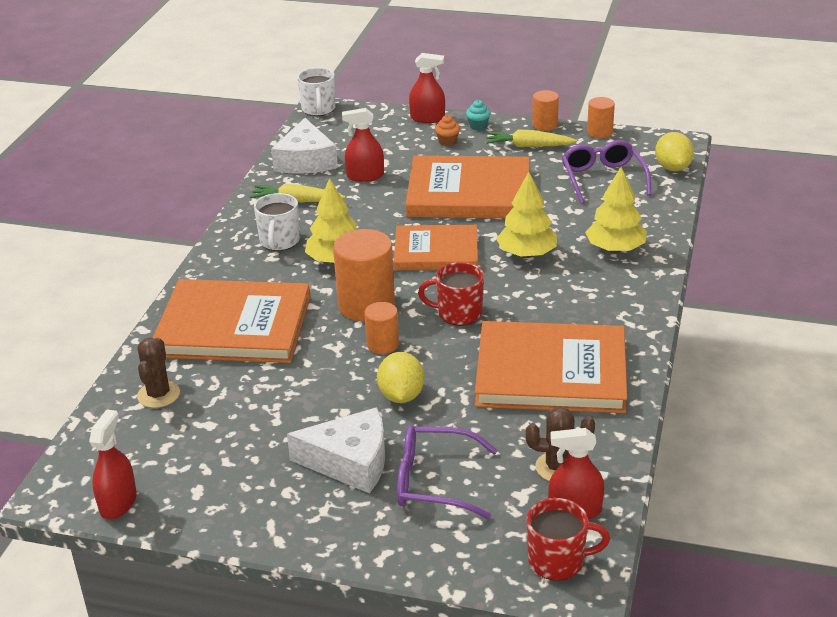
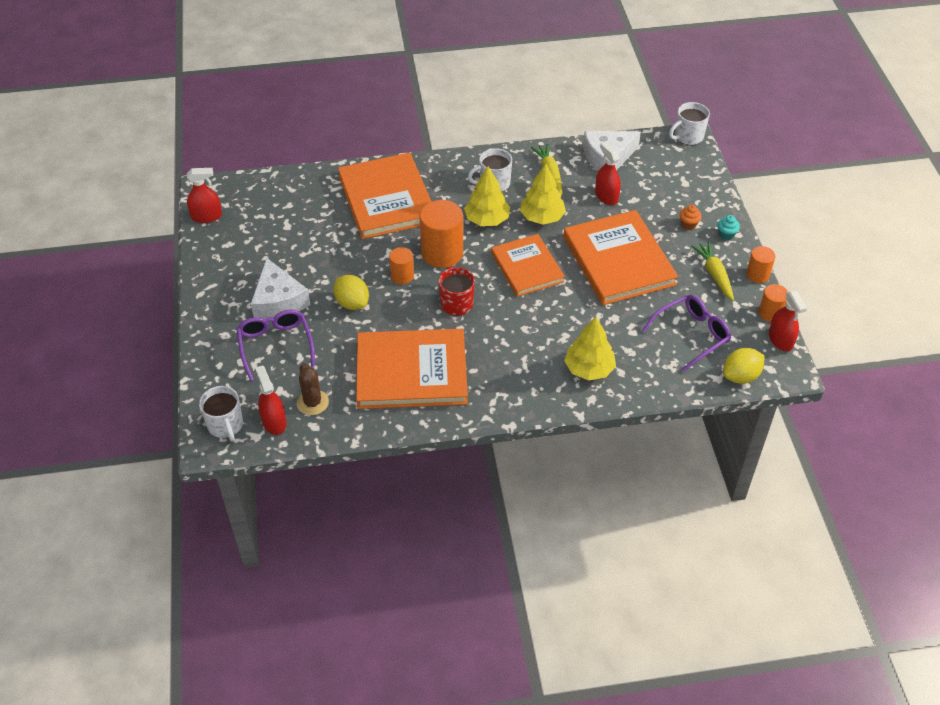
camera: 65 degrees right, 15 degrees up
brown cactus [137,338,180,408] -> none
yellow lemon [377,352,425,403] -> yellow lemon turned 75 degrees clockwise [333,275,369,310]
red spray bottle [409,53,445,123] -> red spray bottle moved to [769,291,807,351]
orange book [475,321,627,413] -> orange book turned 75 degrees counterclockwise [356,329,468,409]
yellow tree [496,172,557,258] -> yellow tree moved to [520,164,566,224]
red mug [527,498,610,581] -> white mug [199,386,243,441]

